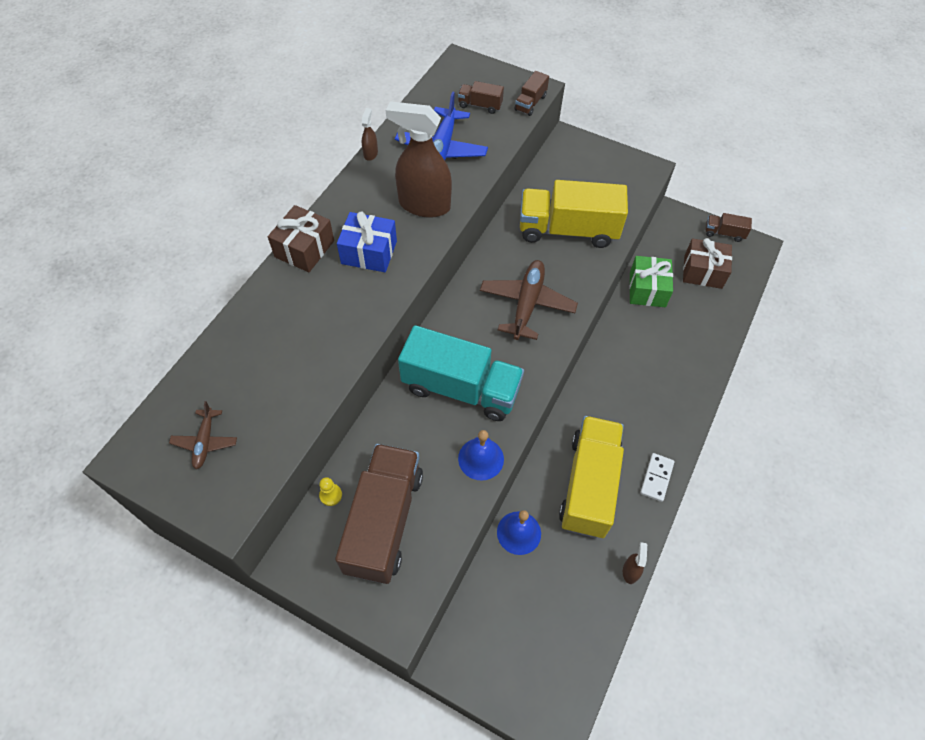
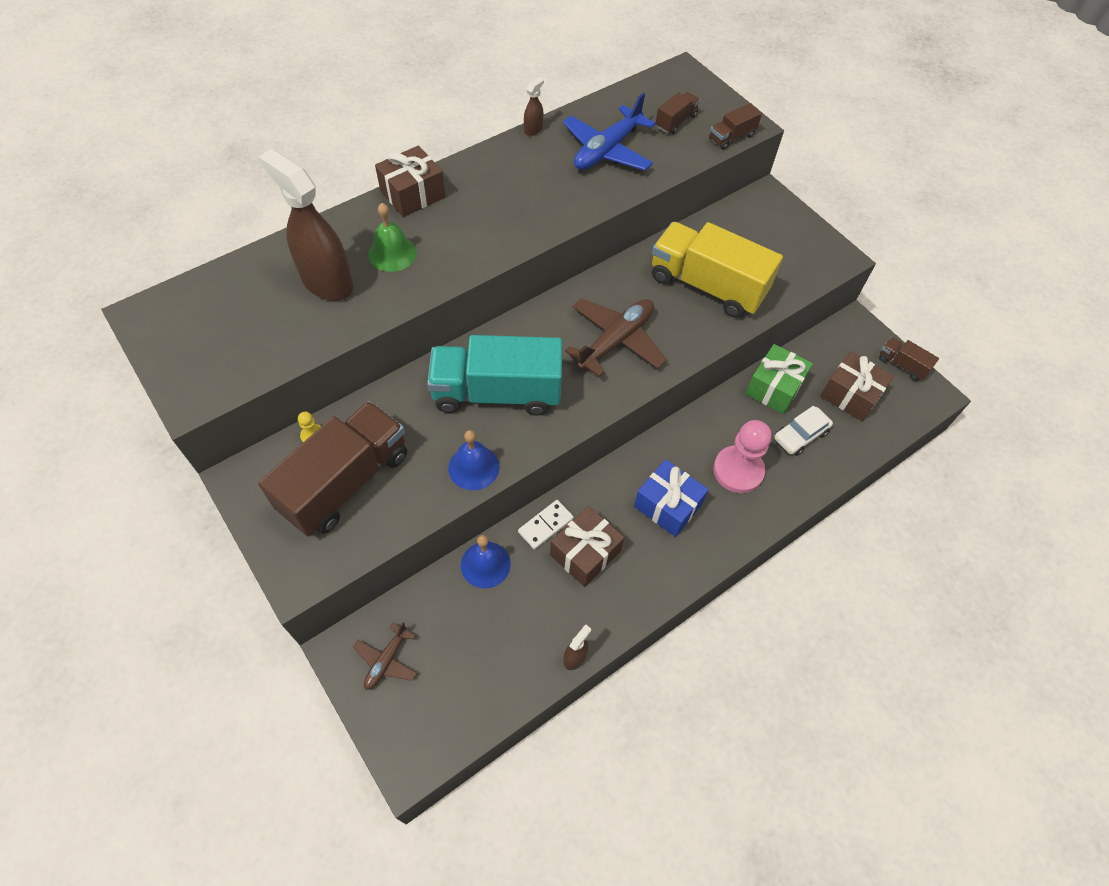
camera: 25 degrees right, 0 degrees up
brown plane [169,401,237,469] -> brown plane moved to [353,622,417,690]
blue gift [337,211,397,272] -> blue gift moved to [634,459,709,537]
brown spray bottle [386,101,452,218] -> brown spray bottle moved to [258,149,353,301]
turquoise truck [398,325,524,421] -> turquoise truck turned 135 degrees clockwise [427,335,562,416]
brown truck [458,81,504,114] -> brown truck turned 90 degrees clockwise [655,92,700,134]
yellow truck [559,416,624,538] -> brown gift [550,506,624,587]
white domino [640,453,674,502] -> white domino moved to [518,500,574,550]
none -> green bell [368,203,417,272]
none -> pink pawn [713,420,772,493]
none -> white car [774,406,833,456]

